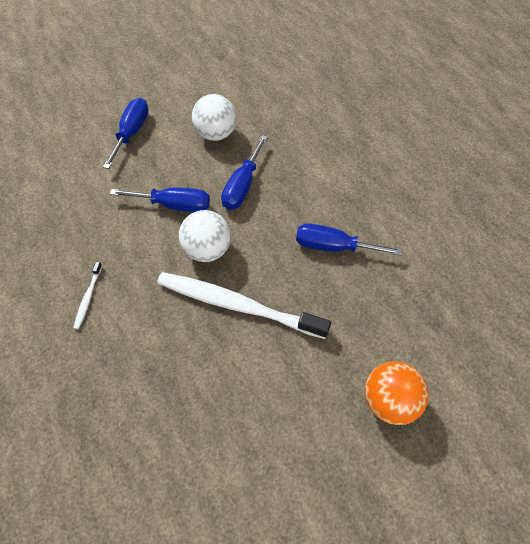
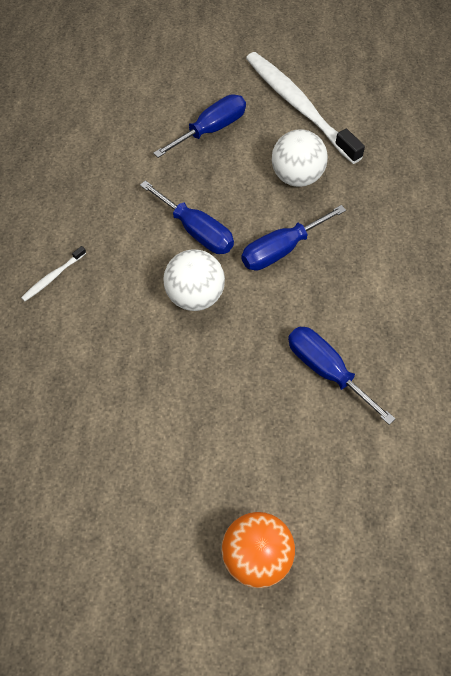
camera: 35 degrees right, 0 degrees up
white toothbrush [157,272,331,339] -> white toothbrush moved to [246,52,365,164]

